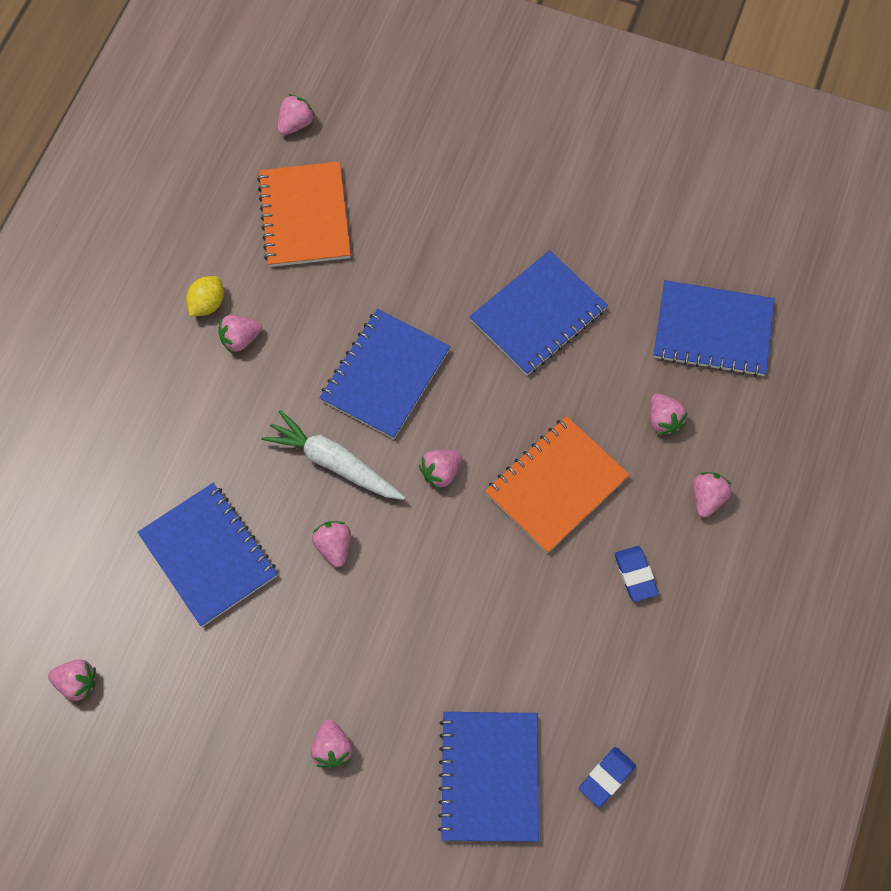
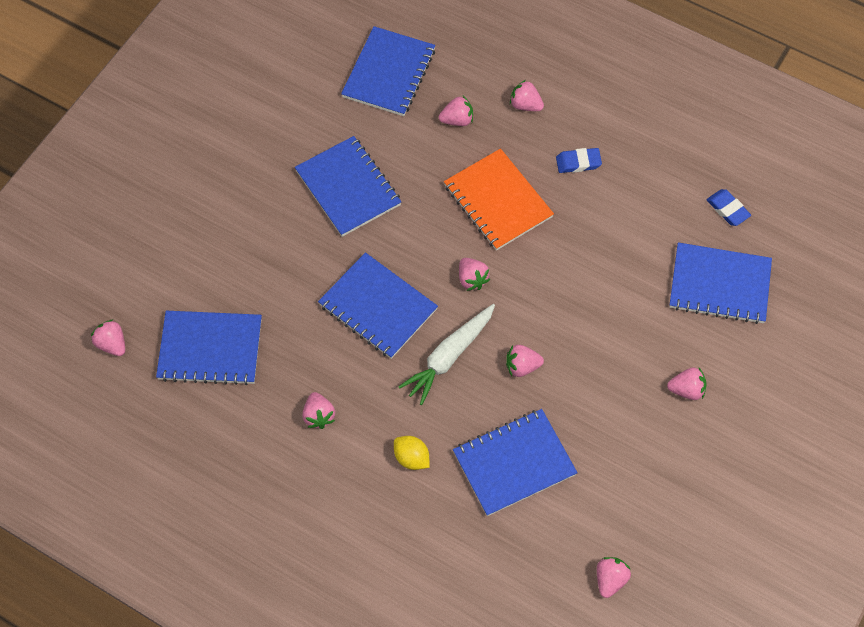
camera: 80 degrees left, 5 degrees down
yellow lemon [186,276,224,316] -> yellow lemon moved to [394,436,430,470]
orange notebook [257,162,351,267] -> blue notebook [156,311,262,385]

